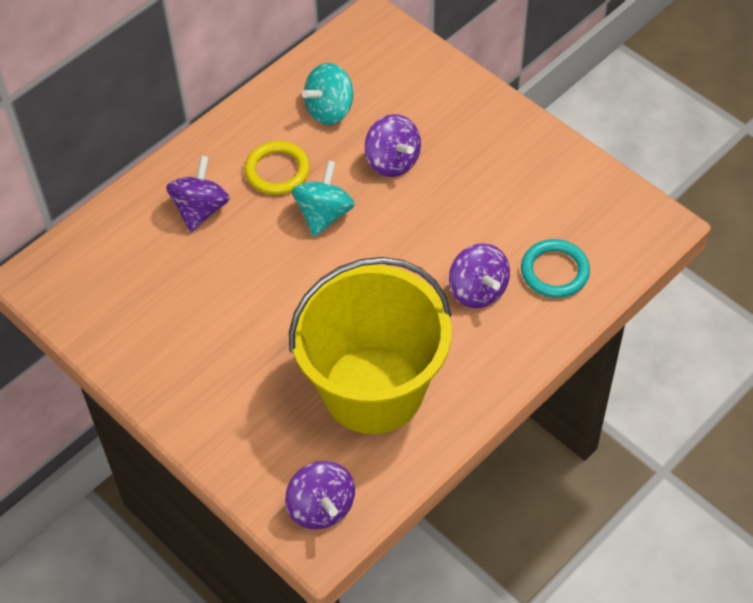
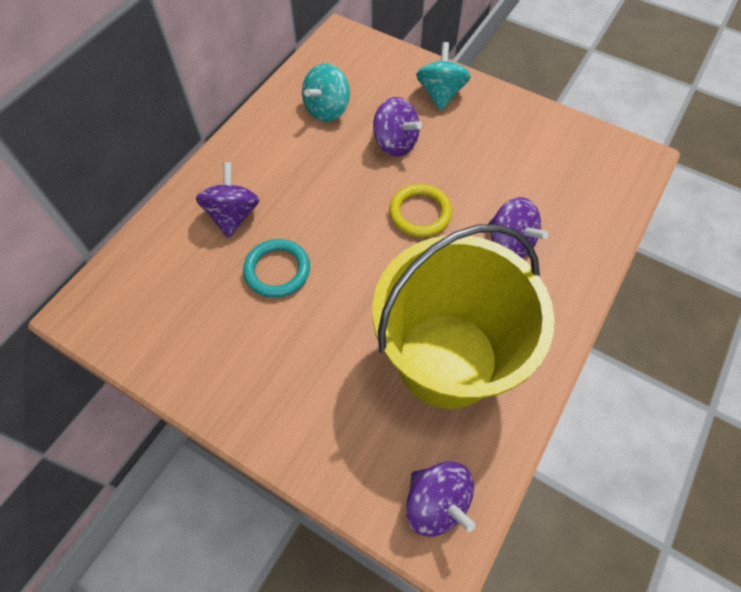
camera: 15 degrees left, 5 degrees up
yellow ring [245,141,310,195] -> yellow ring moved to [389,184,452,237]
turquoise spinning top [292,160,355,237] -> turquoise spinning top moved to [416,42,471,111]
turquoise ring [521,239,590,298] -> turquoise ring moved to [243,239,310,298]

